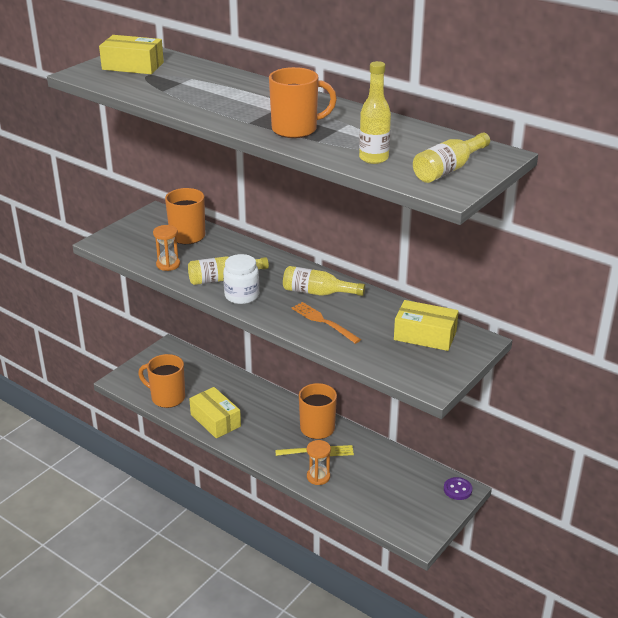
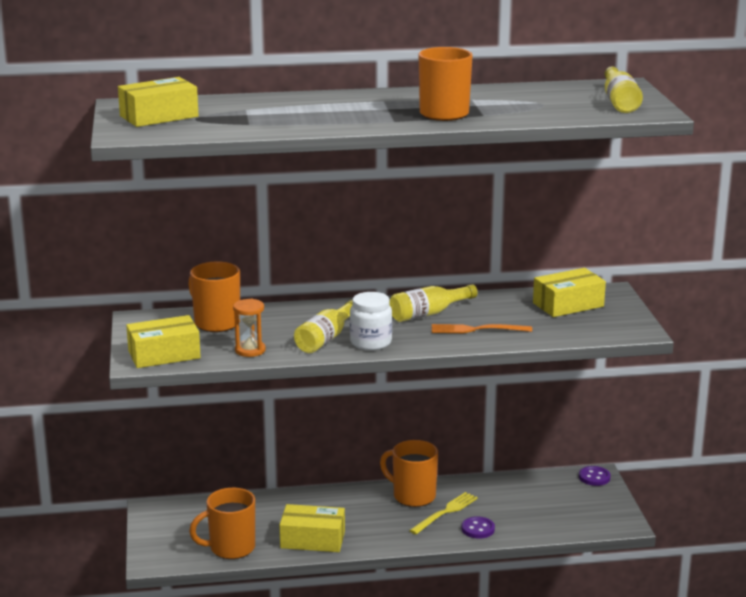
camera: 45 degrees left, 10 degrees down
orange hourglass [307,440,331,485] -> purple button [462,516,495,539]
yellow bottle [359,61,391,164] -> none
none -> yellow box [126,315,201,368]

